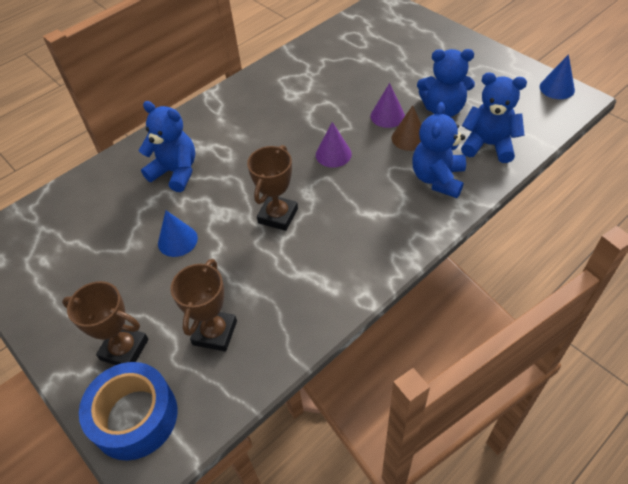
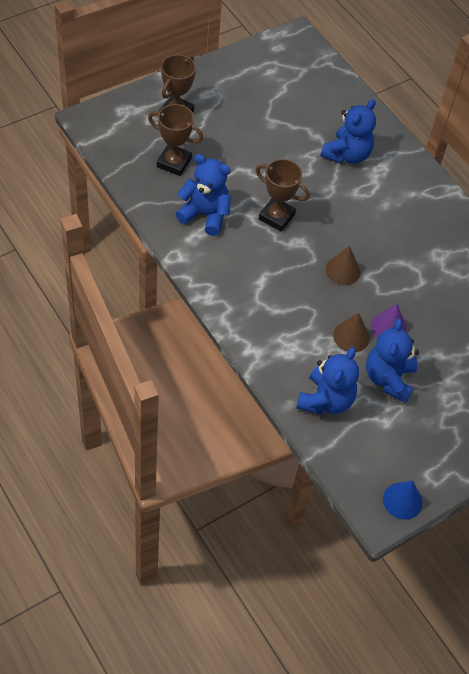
camera: 90 degrees right, 5 degrees up
blue tape [79,362,178,461] -> none
blue cone [158,210,198,257] -> none
purple cone [316,122,352,168] -> brown cone [325,246,361,285]
blue teddy bear [412,102,466,198] -> blue teddy bear moved to [176,154,231,236]

